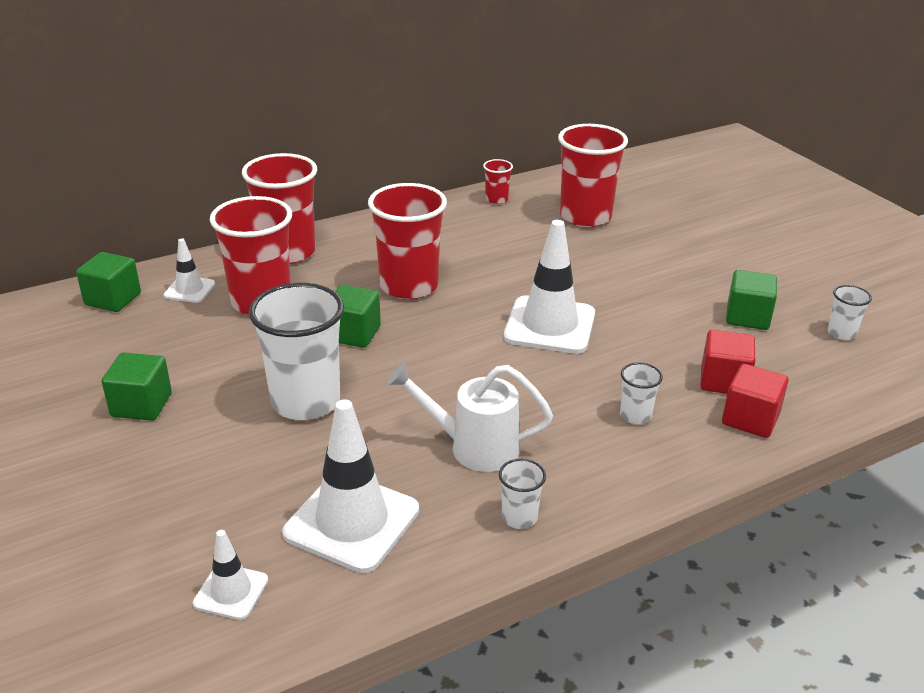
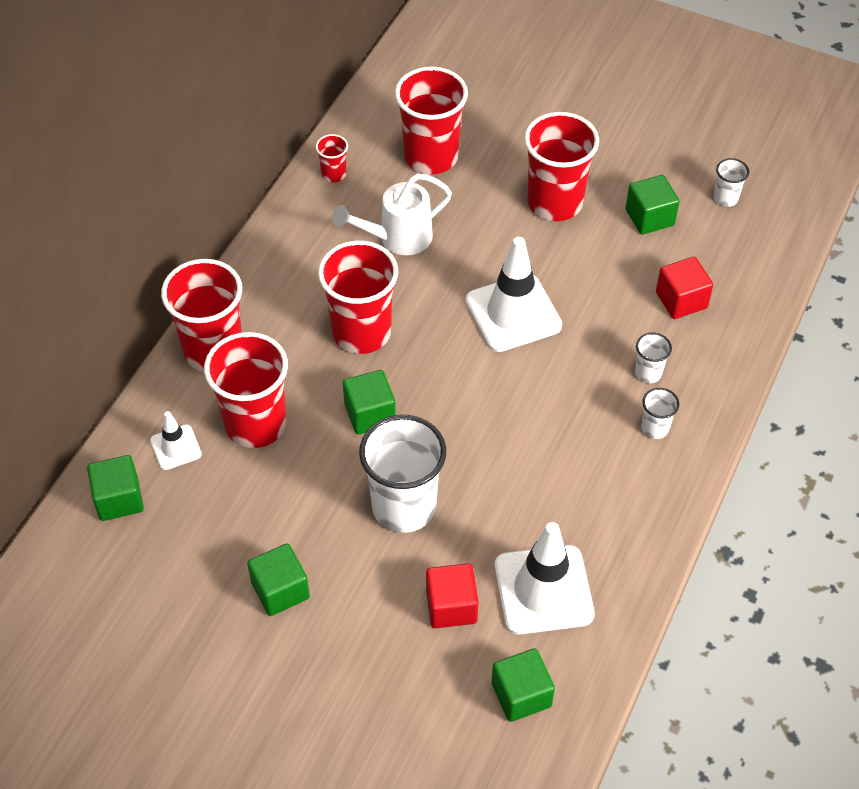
camera: 35 degrees left, 20 degrees up
white traffic cone [193,530,268,620] -> green cube [491,648,555,722]
white watering can [387,362,553,472] -> white watering can moved to [332,173,452,255]
white cup [499,459,546,529] -> white cup moved to [641,388,679,439]
red cube [722,364,789,438] -> red cube moved to [426,563,479,628]
none -> red cup [524,112,599,221]

